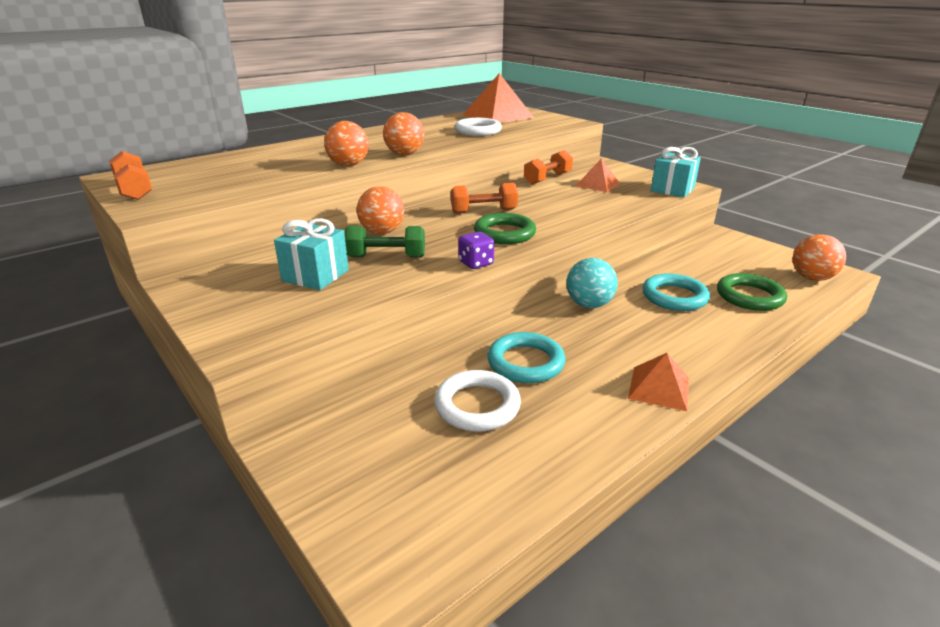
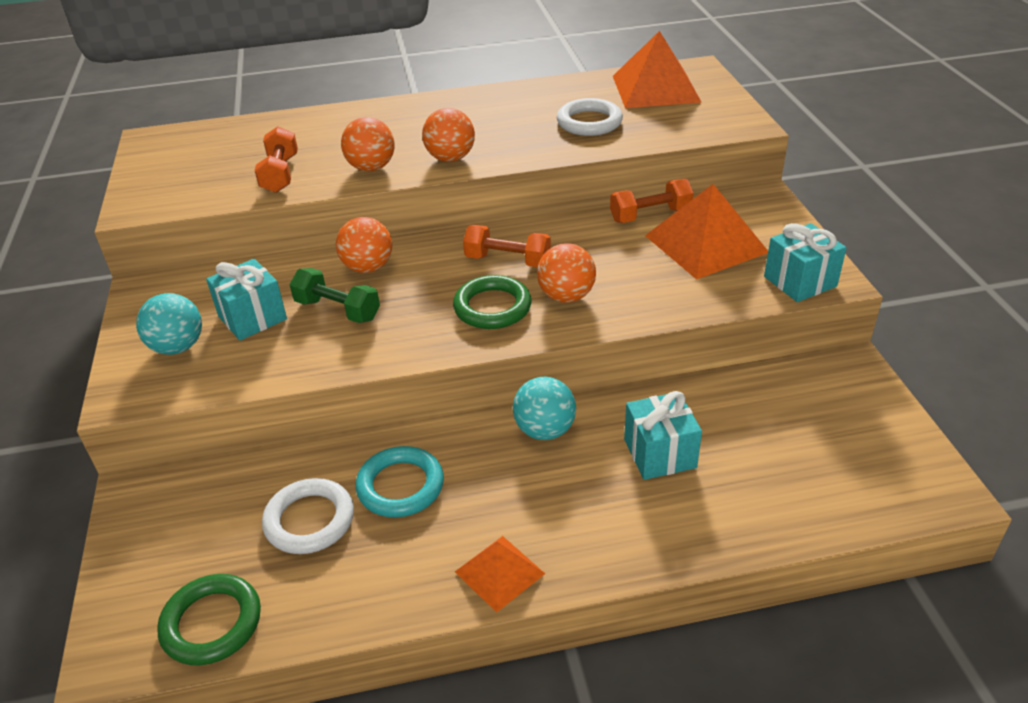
camera: 30 degrees right, 10 degrees up
orange dumbbell [109,151,152,200] -> orange dumbbell moved to [255,126,298,193]
purple dice [458,232,494,269] -> none
orange pyramid [576,159,620,192] -> orange pyramid [645,184,768,280], size x1.80
turquoise ring [642,274,710,311] -> turquoise gift [624,391,702,480]
green ring [717,273,787,311] -> green ring moved to [157,574,261,665]
orange ball [792,234,846,281] -> orange ball moved to [537,243,596,303]
none -> turquoise ball [136,293,202,355]

